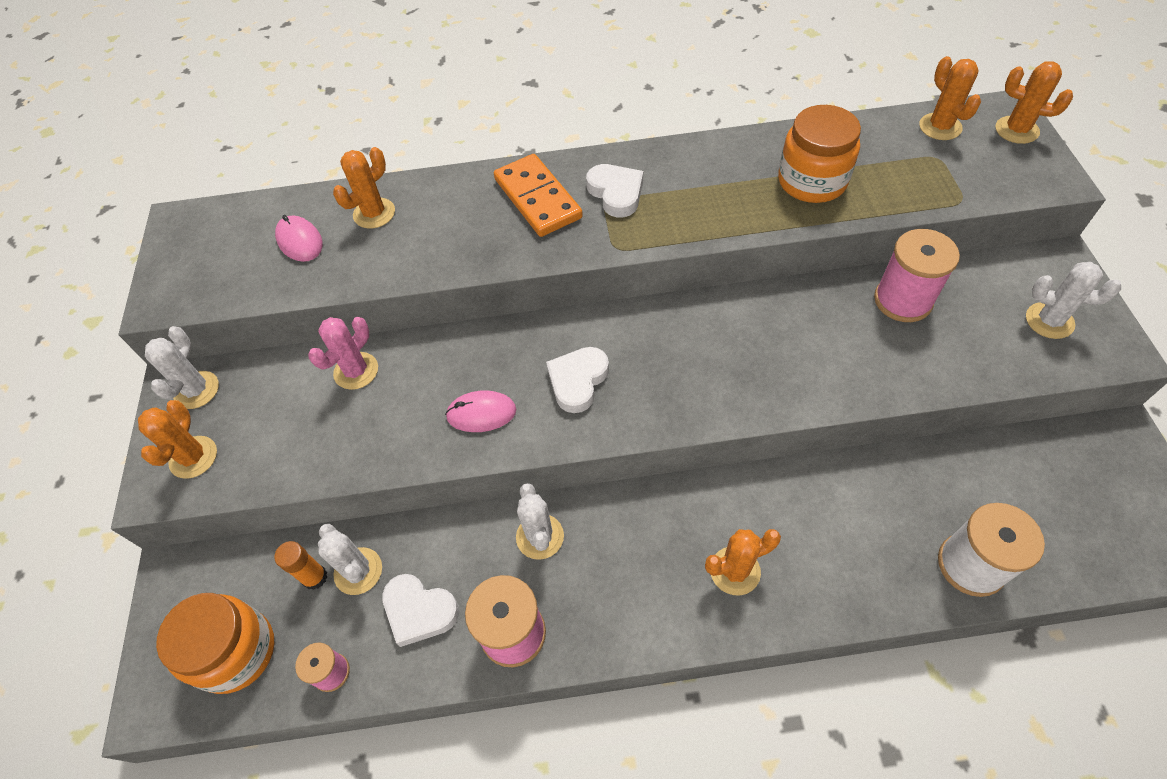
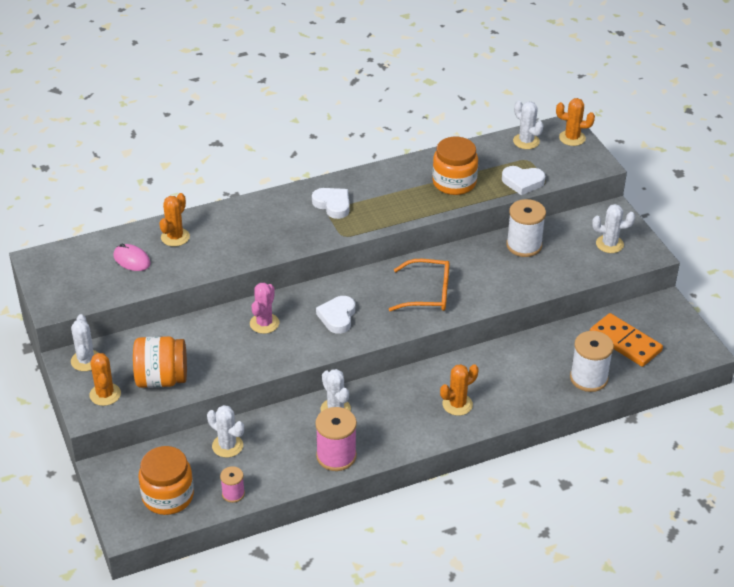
camera: 20 degrees left, 15 degrees down
orange glue stick [274,541,327,590] -> none
pink cactus [308,317,378,390] -> pink cactus moved to [250,283,279,334]
white heart [382,574,459,647] -> white heart moved to [502,166,545,195]
pink mouse [445,390,516,432] -> none
orange domino [494,154,583,237] -> orange domino moved to [590,313,663,367]
pink spool [874,229,960,322] -> white spool [506,199,546,257]
orange cactus [919,56,981,140] -> white cactus [513,101,543,149]
none -> orange jar [133,336,187,388]
none -> orange glasses [389,259,449,311]

